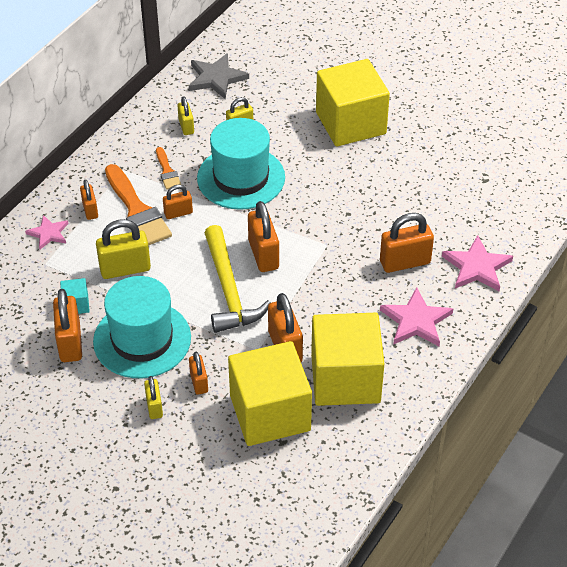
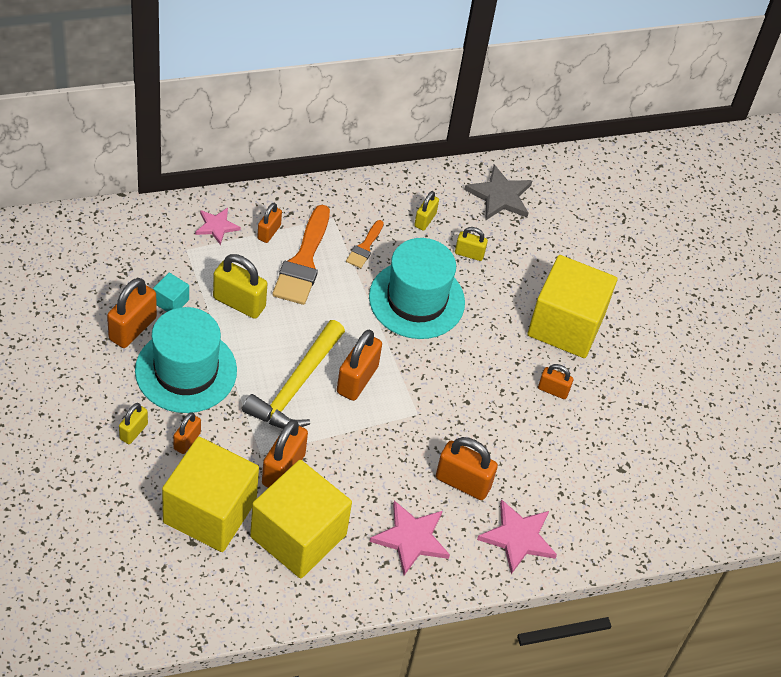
camera: 35 degrees right, 5 degrees up
orange padlock [163,185,193,219] -> orange padlock moved to [538,364,573,399]

